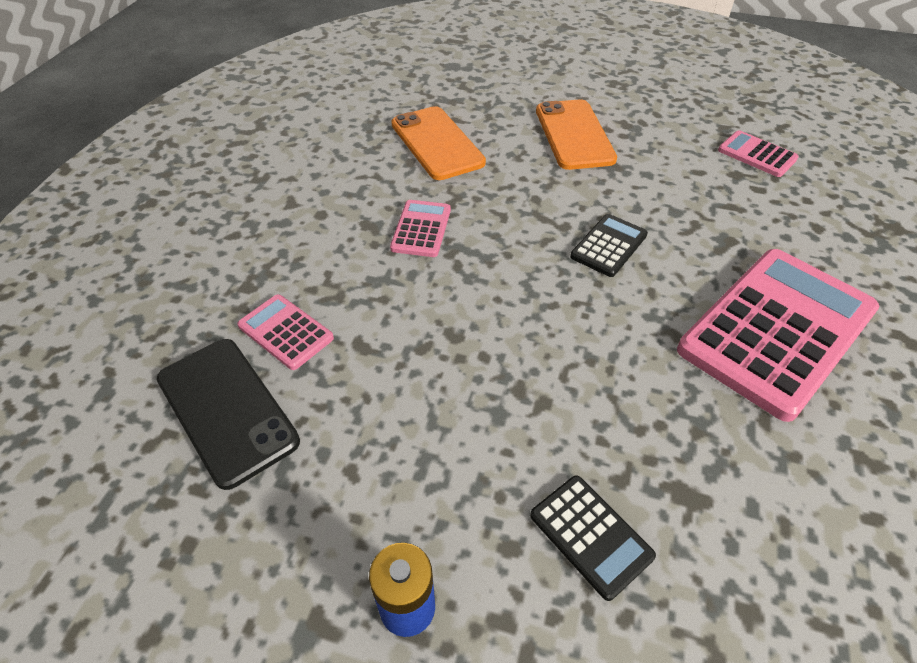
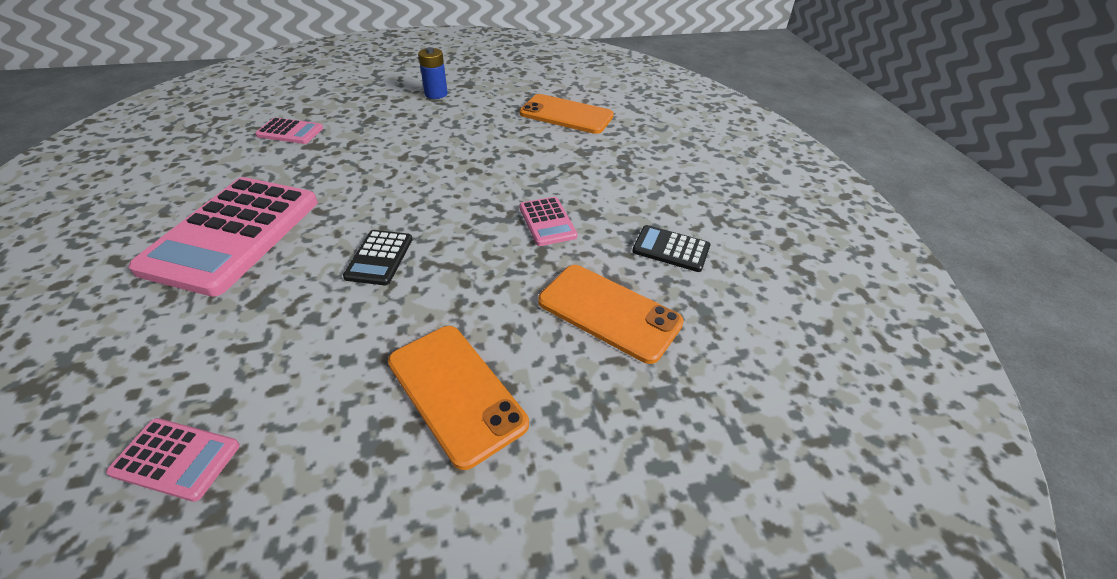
camera: 150 degrees right, 5 degrees down
black phone [157,339,300,490] -> orange phone [519,94,614,134]
pink calculator [237,294,334,370] -> pink calculator moved to [255,118,323,144]
black calculator [530,476,656,601] -> black calculator moved to [632,225,710,272]

